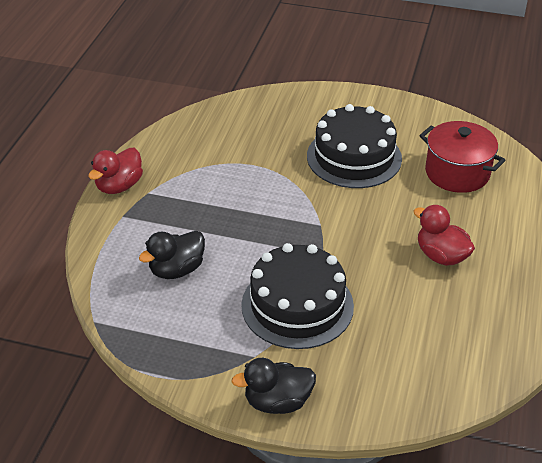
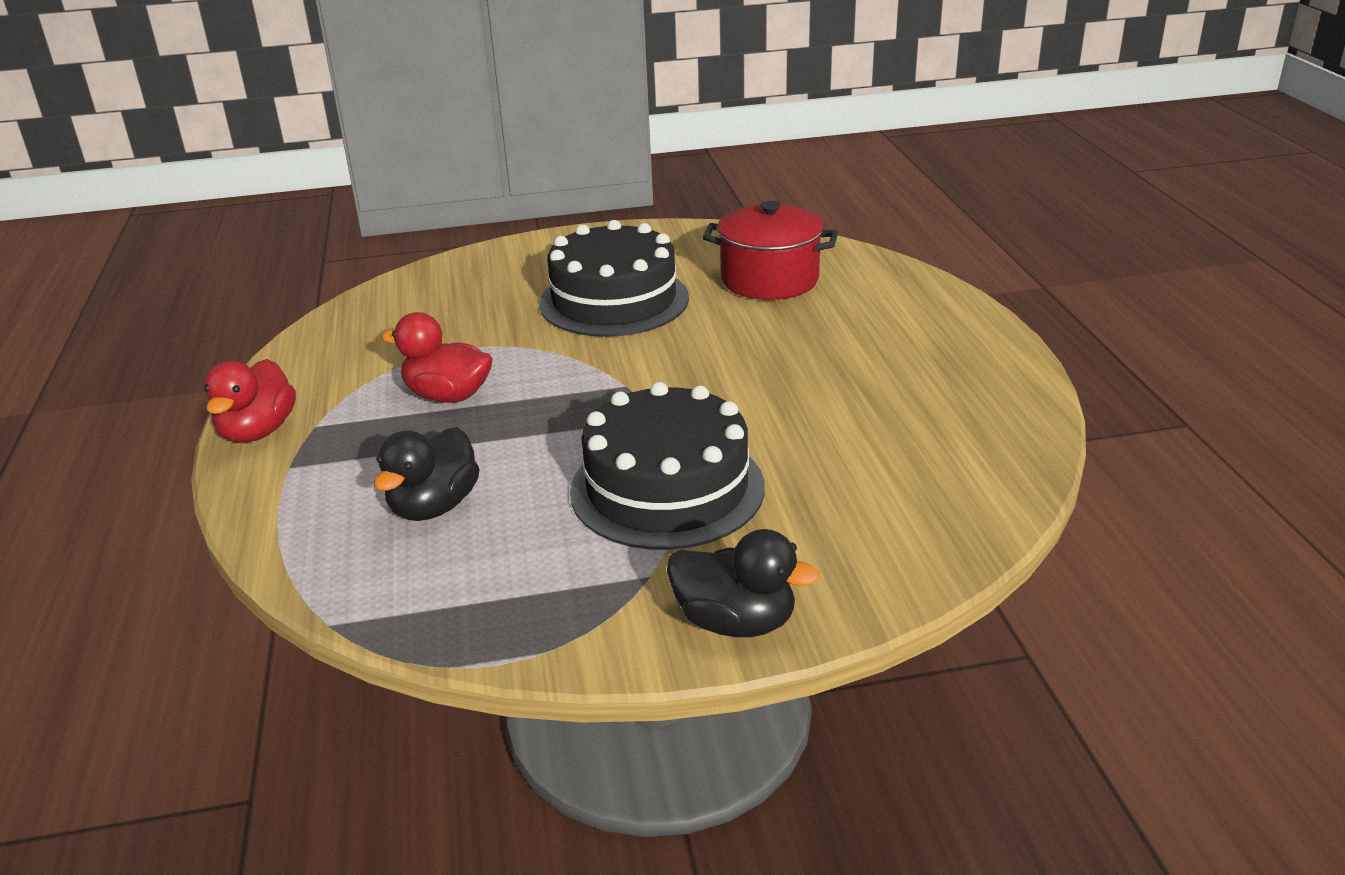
camera: 25 degrees left, 10 degrees down
black duck [231,358,316,414] -> black duck turned 120 degrees counterclockwise [667,529,819,637]
red duck [413,205,475,266] -> red duck moved to [381,312,492,403]

